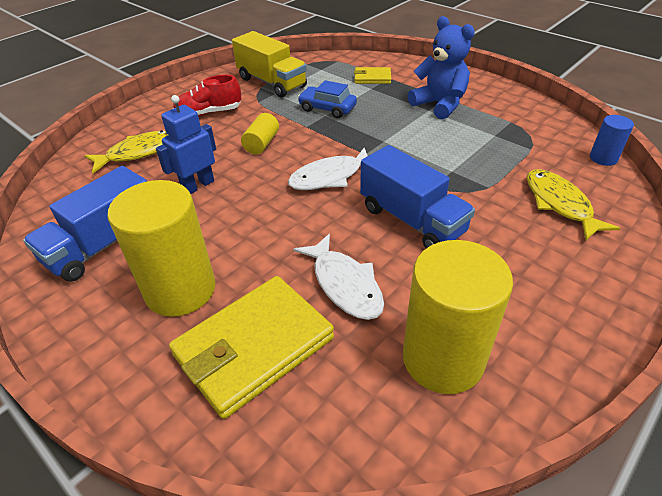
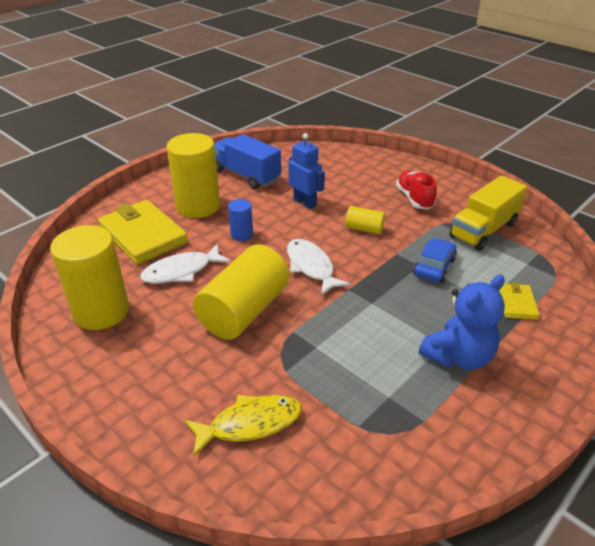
camera: 90 degrees right, 5 degrees down
yellow fish [84,130,168,173] -> none
blue truck [360,145,475,248] -> yellow cylinder [193,244,289,340]
blue cylinder [590,115,634,166] -> blue cylinder moved to [228,199,253,241]

